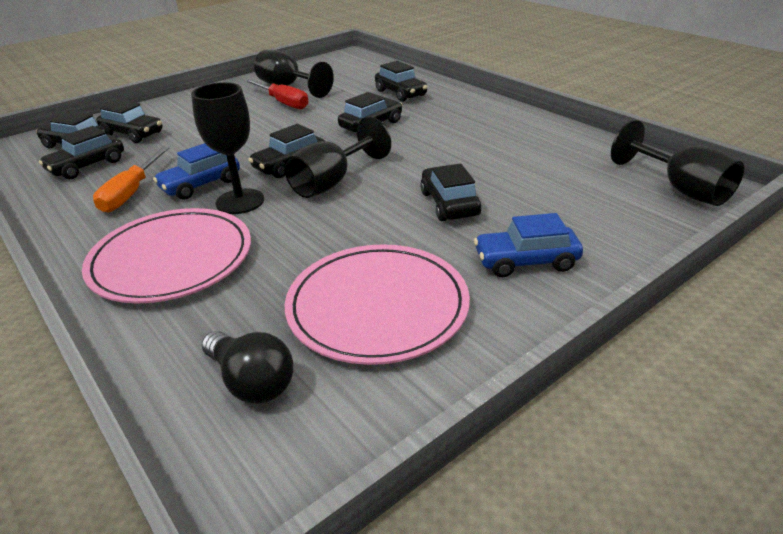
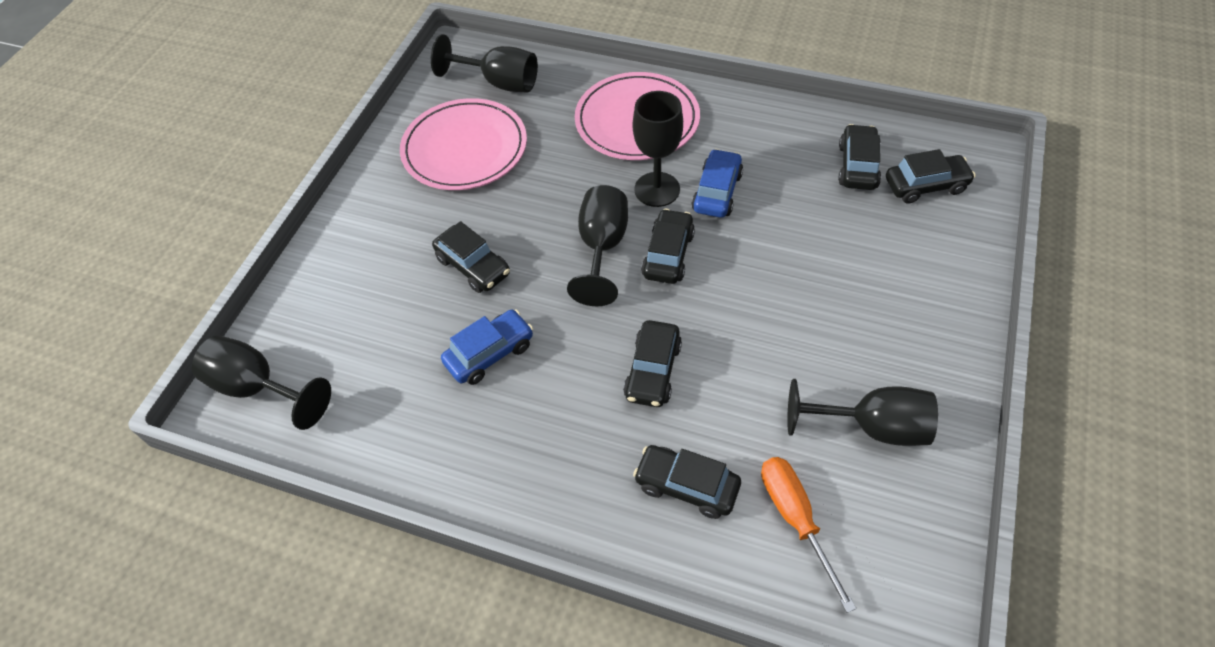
camera: 150 degrees right, 20 degrees up
orange screwdriver [93,147,169,212] -> orange screwdriver moved to [761,457,856,613]
black car [96,99,163,143] -> none
black light bulb [202,331,293,404] -> black goblet [431,34,538,92]
red screwdriver [246,79,309,109] -> none
blue car [474,213,583,277] -> blue car moved to [441,309,533,385]

